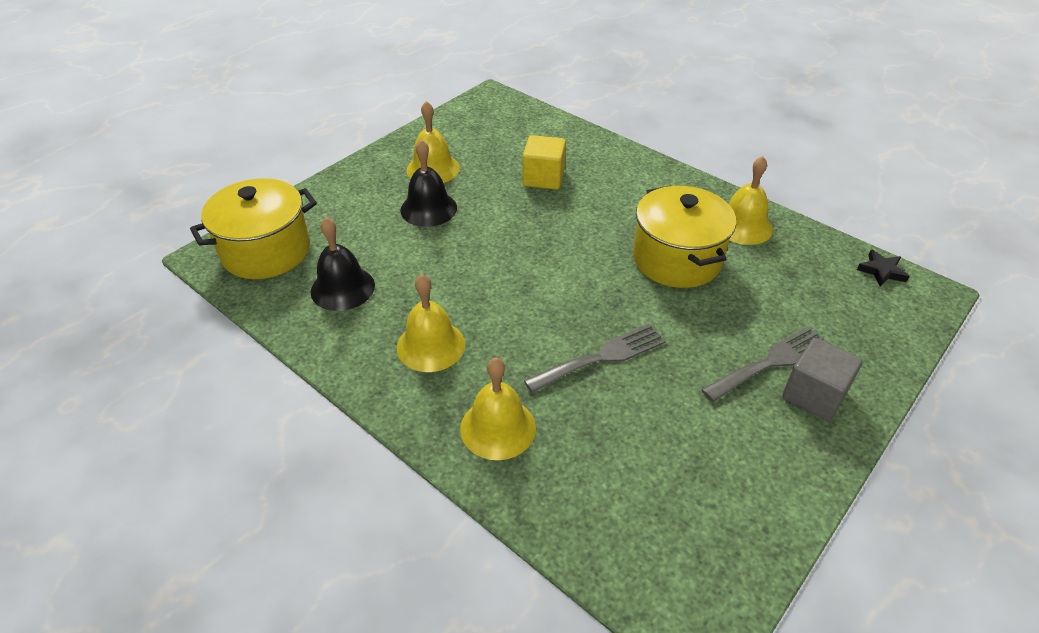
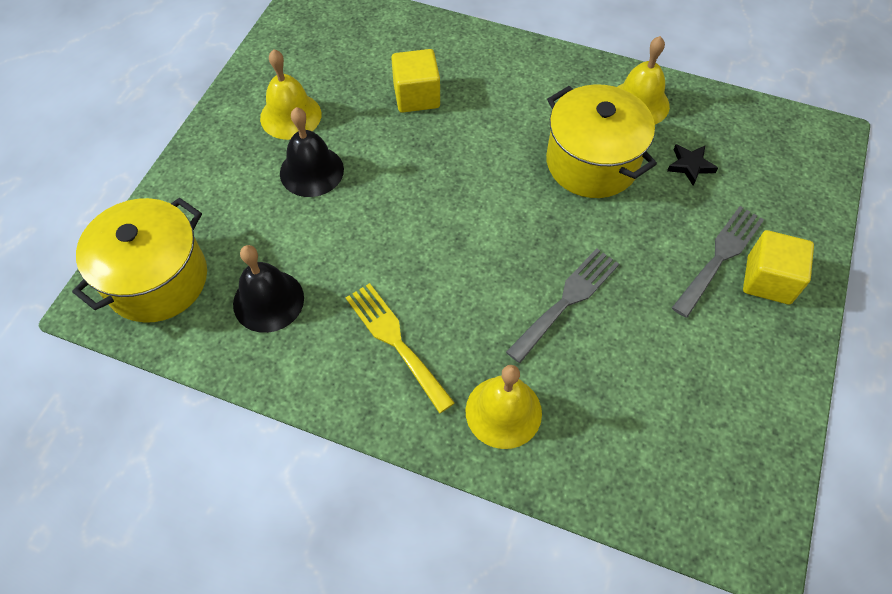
camera: 20 degrees left, 15 degrees up
yellow bell [397,274,465,372] -> yellow fork [346,283,455,413]
grey cube [782,338,862,421] -> yellow cube [743,230,814,304]
black star [857,249,909,287] -> black star moved to [667,144,718,186]

